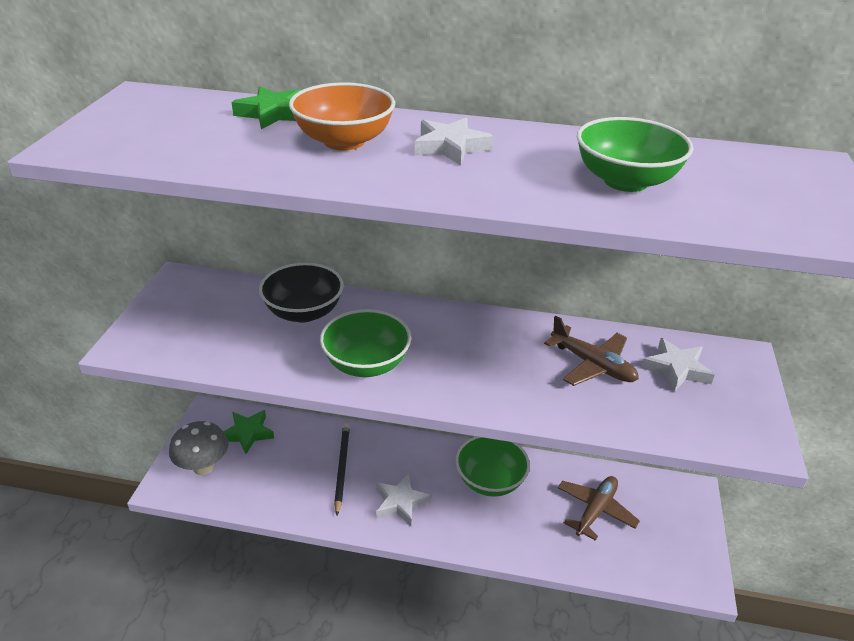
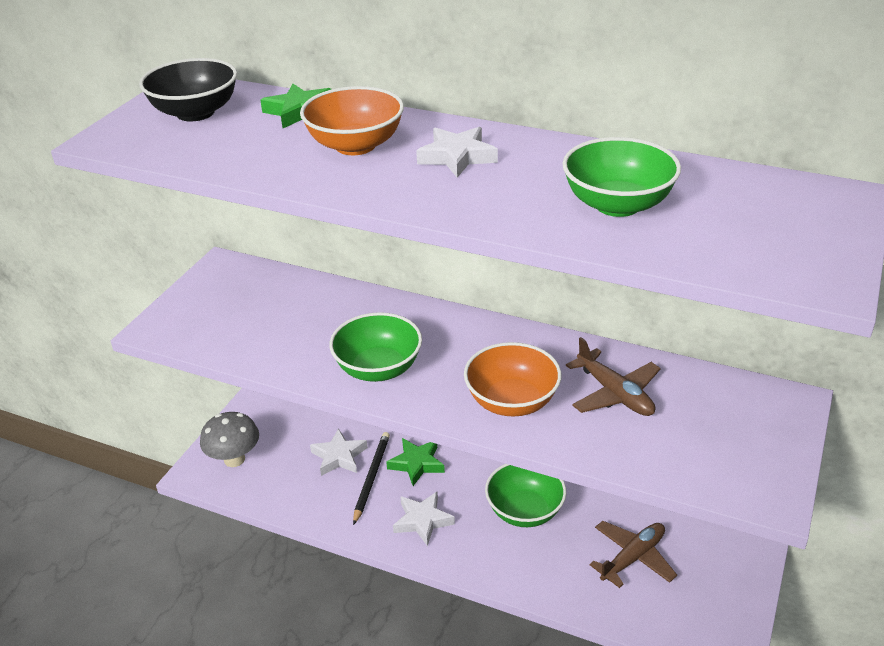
camera: 15 degrees right, 0 degrees up
green star [223,410,274,454] -> green star moved to [386,438,445,486]
black bowl [259,263,344,323] -> black bowl moved to [139,58,237,121]
white star [641,338,715,392] -> white star moved to [310,428,368,476]
none -> orange bowl [464,342,562,417]

